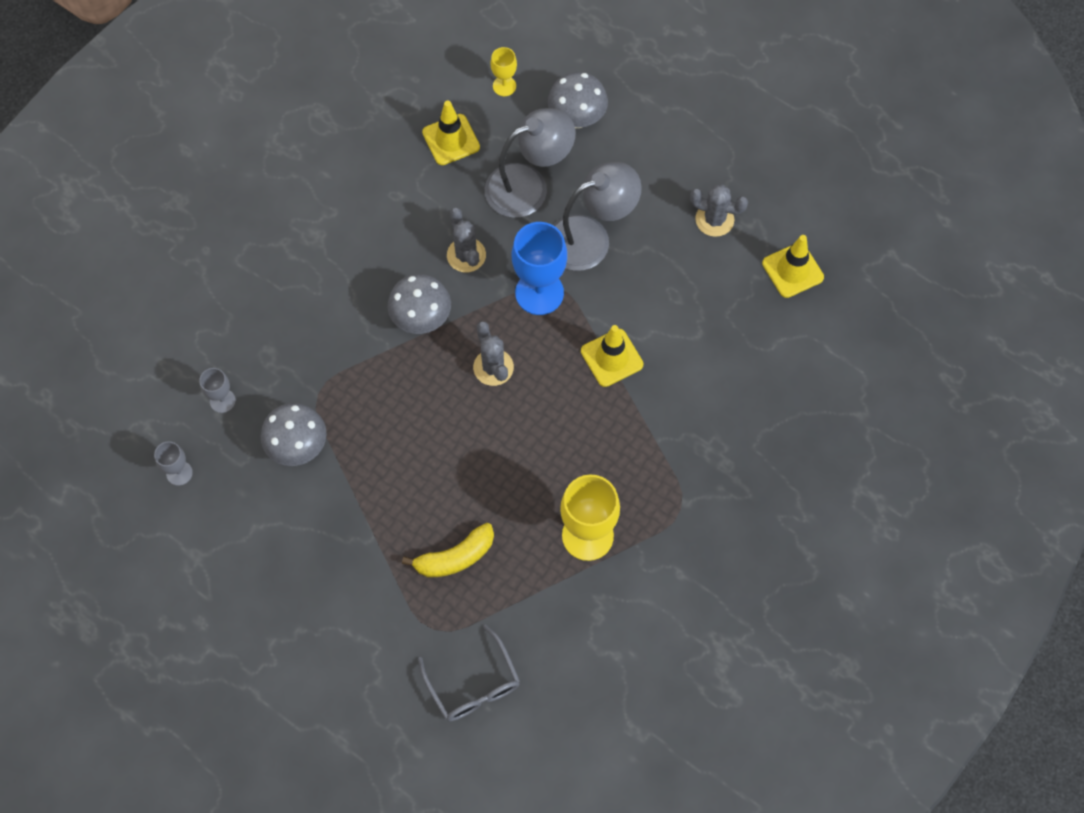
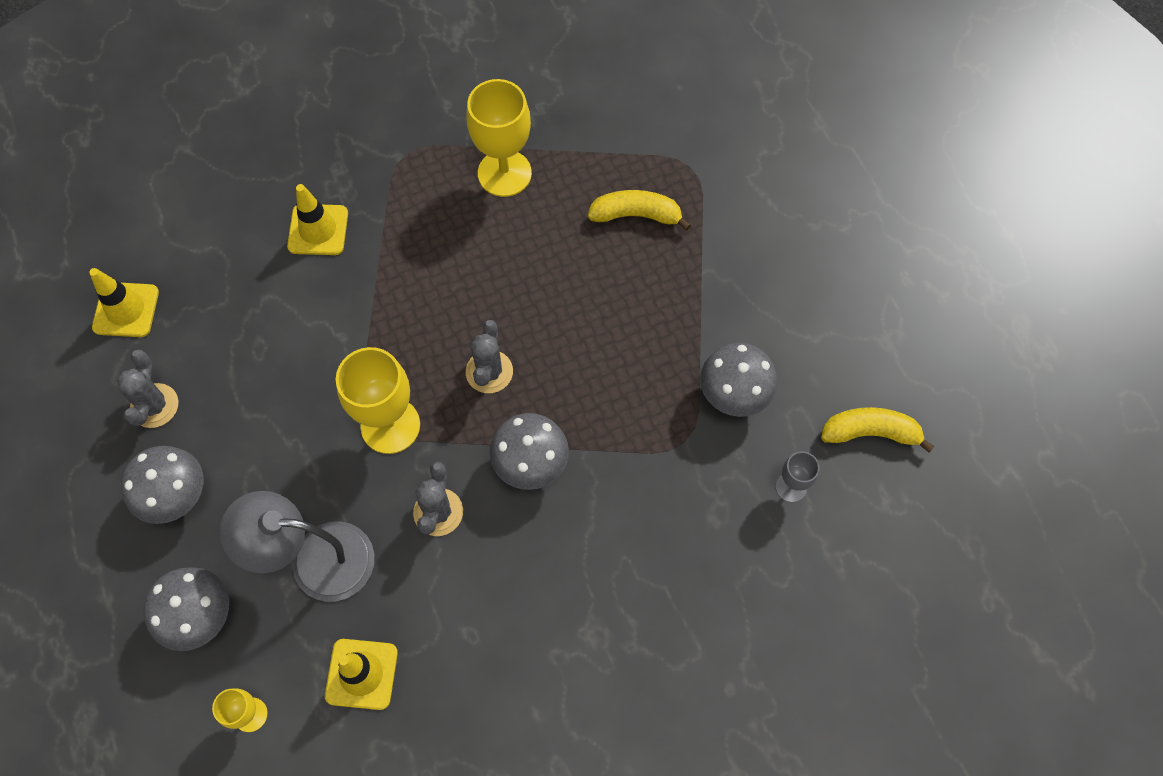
camera: 150 degrees left, 0 degrees up
grey goblet [154,441,193,486] -> yellow banana [821,407,935,453]
grey glasses [418,624,520,721] -> none
blue goblet [512,222,567,315] -> yellow goblet [336,347,420,454]
grey lamp [553,162,642,271] -> none
yellow traffic cone [581,325,643,387] -> yellow traffic cone moved to [287,184,348,255]
grey cactus [690,184,748,237] -> grey cactus turned 45 degrees clockwise [117,350,178,428]
none -> grey mushroom [121,446,203,524]

